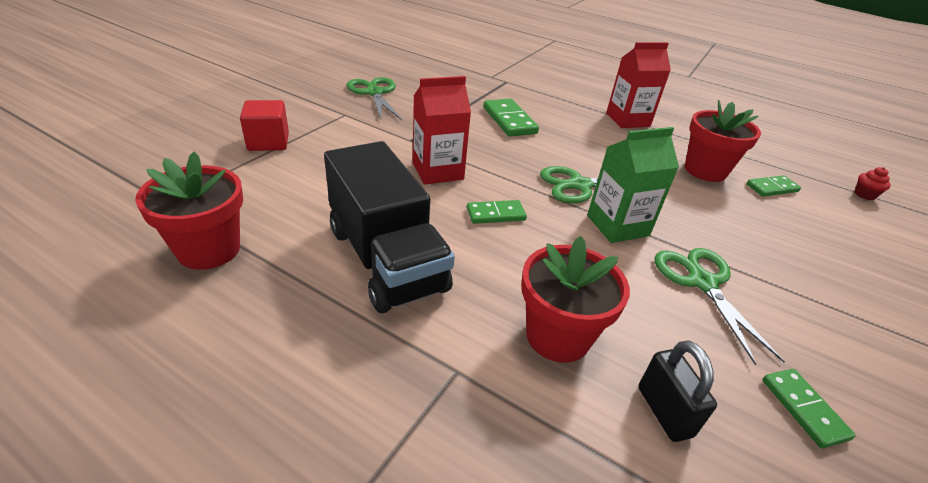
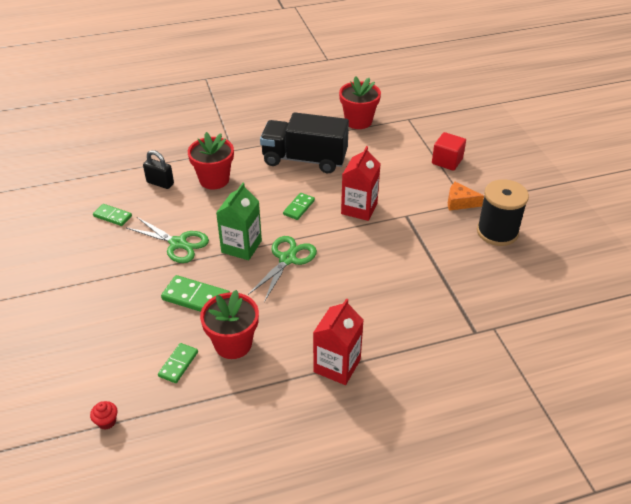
camera: 135 degrees right, 5 degrees up
green scissors [347,77,401,119] -> black spool [477,179,529,246]
green domino [483,99,539,137] -> green domino moved to [161,275,230,312]
none -> orange cheese [448,182,484,211]

